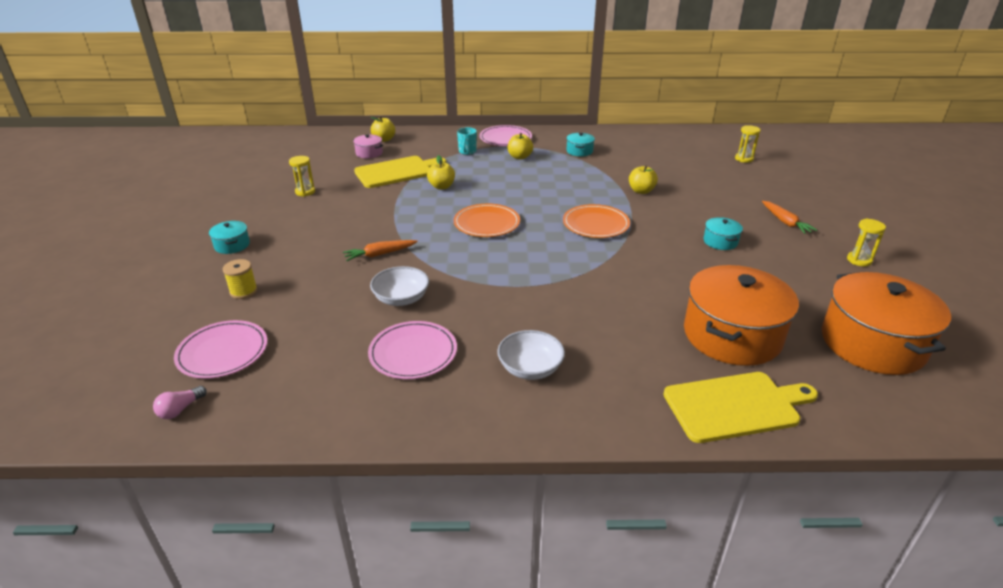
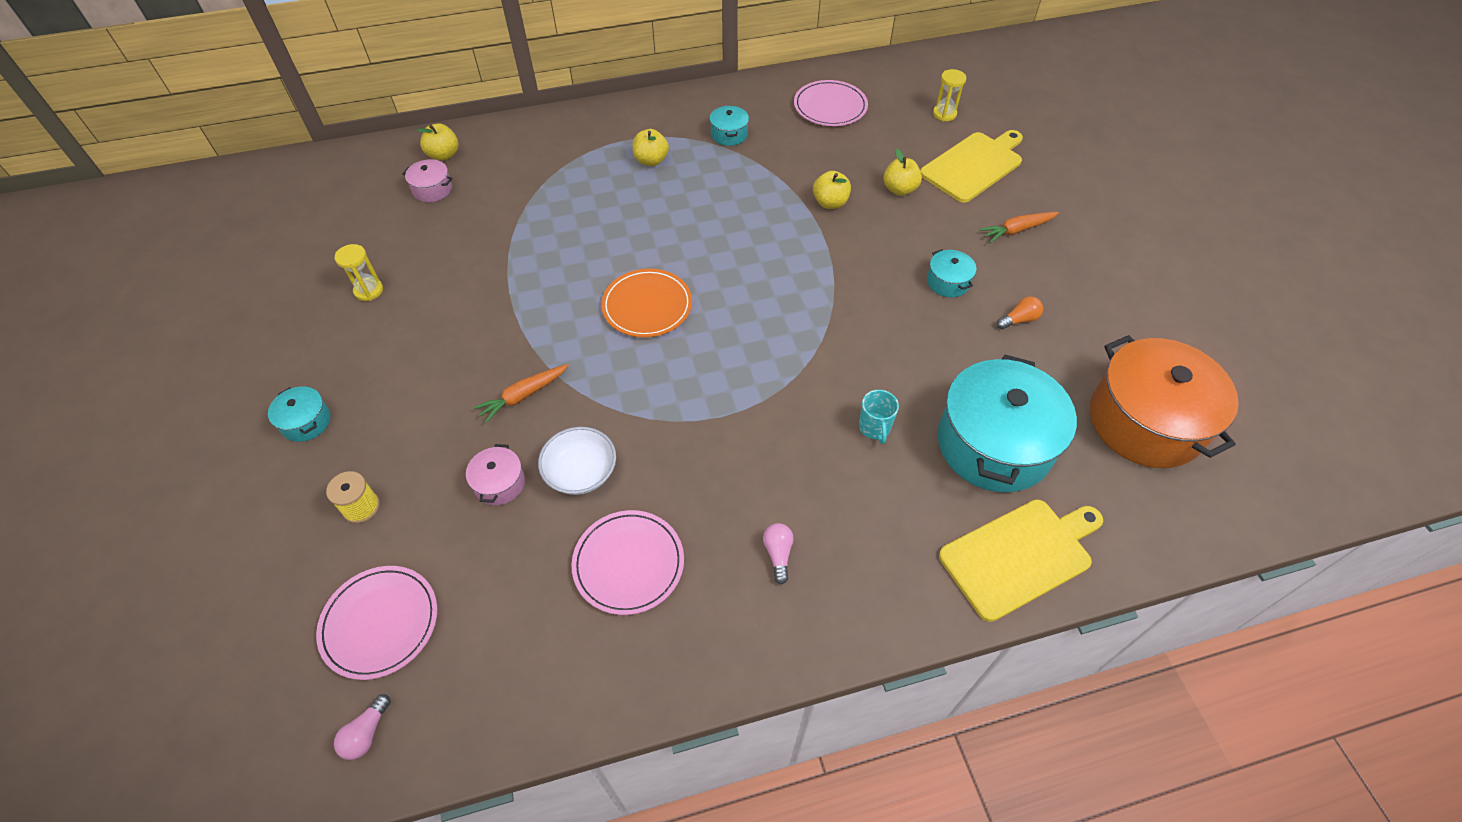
camera: 15 degrees left, 20 degrees up
yellow cutting board [354,156,447,188] -> yellow cutting board moved to [920,130,1023,203]
yellow apple [427,155,455,190] -> yellow apple moved to [883,149,922,196]
turquoise mug [457,127,477,155] -> turquoise mug moved to [859,390,899,444]
pink plate [479,125,532,146] -> pink plate moved to [794,80,868,126]
white bowl [497,330,565,380] -> pink light bulb [763,523,794,584]
orange plate [563,204,630,238] -> none
orange pot [684,265,799,366] -> turquoise pot [938,355,1077,492]
orange carrot [762,201,817,234] -> orange carrot turned 105 degrees clockwise [979,212,1059,243]
yellow hourglass [847,218,886,267] -> none
none -> pink pot [466,444,525,505]
none -> orange light bulb [996,296,1043,330]

